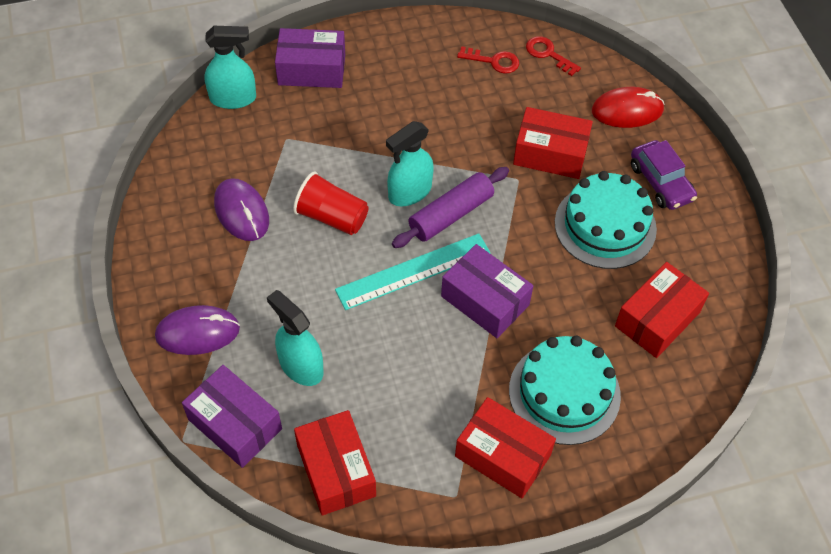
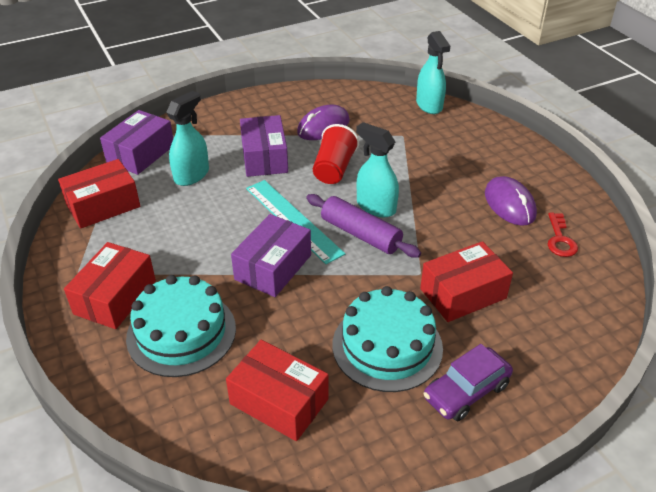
camera: 80 degrees right, 15 degrees down
purple mouse [155,305,240,355] -> purple mouse moved to [485,176,537,226]
purple box [275,28,345,88] -> purple box moved to [240,115,288,177]
red box [513,107,593,179] -> red box turned 60 degrees clockwise [420,241,513,322]
red key [526,36,581,76] -> none
red mouse [592,87,665,128] -> none

